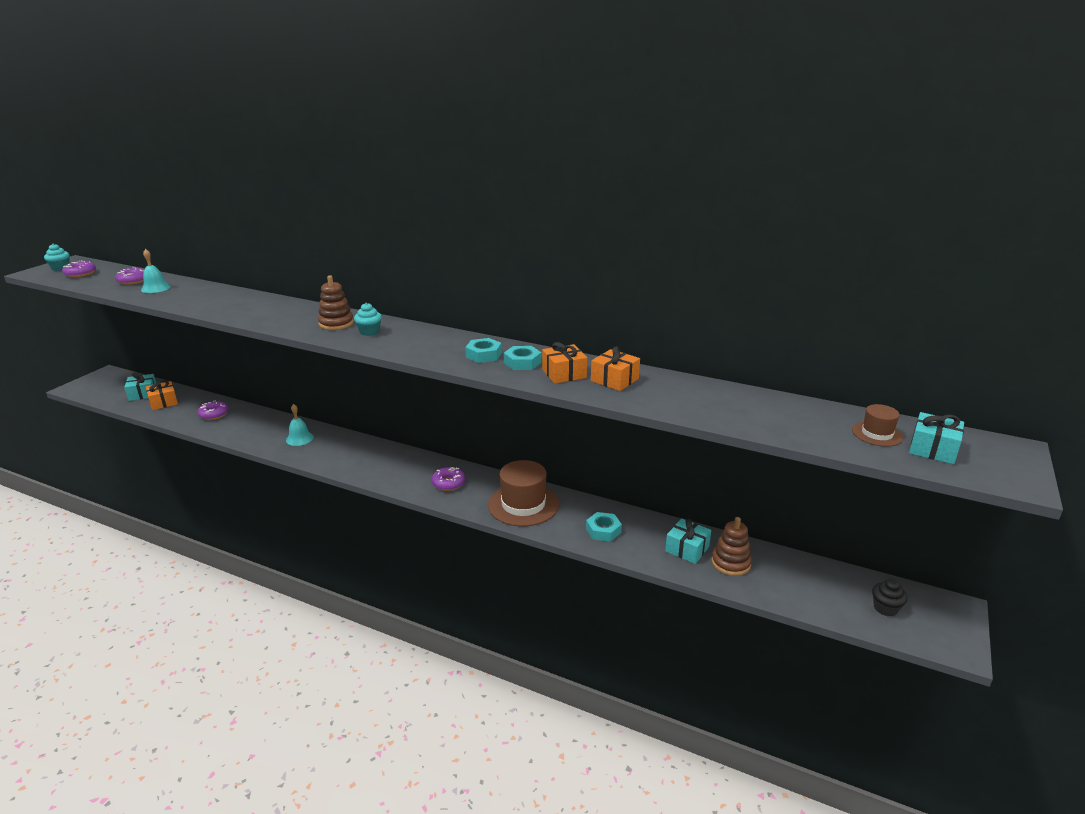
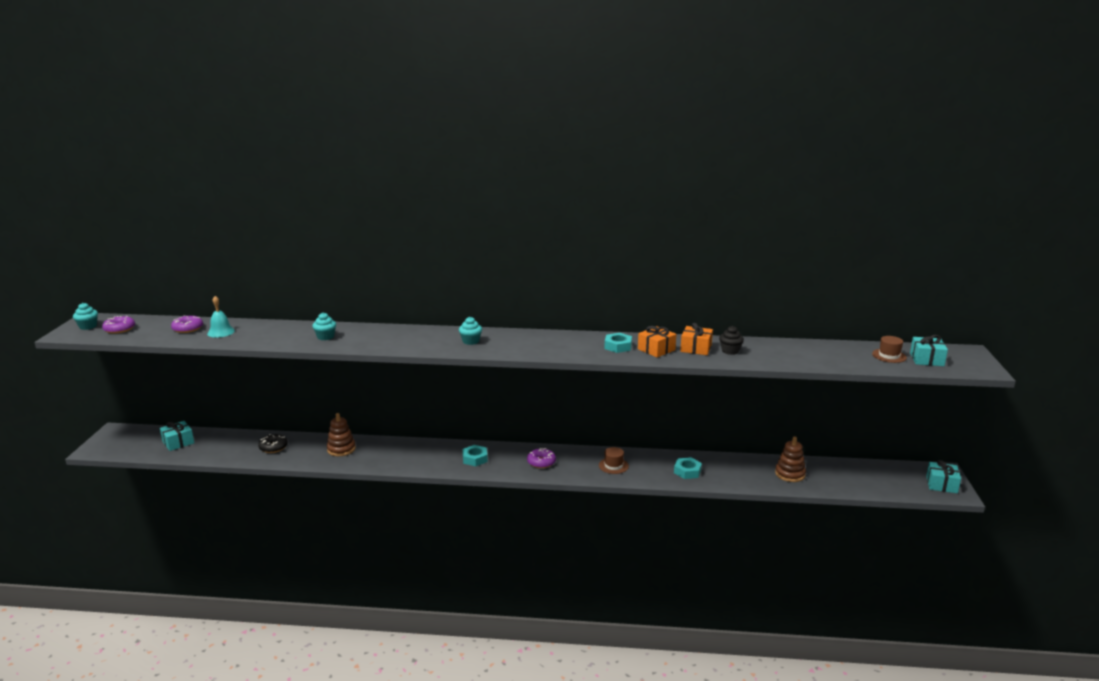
camera: 20 degrees left, 5 degrees down
orange gift [146,380,178,410] -> none
purple donut [198,401,229,420] -> black donut [258,434,288,453]
turquoise bell [286,404,314,446] -> none
brown stacking toy [318,275,354,330] -> brown stacking toy moved to [327,413,356,456]
turquoise nut [465,338,502,363] -> turquoise nut moved to [463,445,488,466]
brown hat [488,460,559,526] -> brown hat [599,447,629,474], size x0.51
turquoise gift [665,518,711,564] -> turquoise gift moved to [926,460,961,493]
black cupcake [872,579,907,616] -> black cupcake moved to [719,326,744,355]
none -> turquoise cupcake [312,313,336,340]

